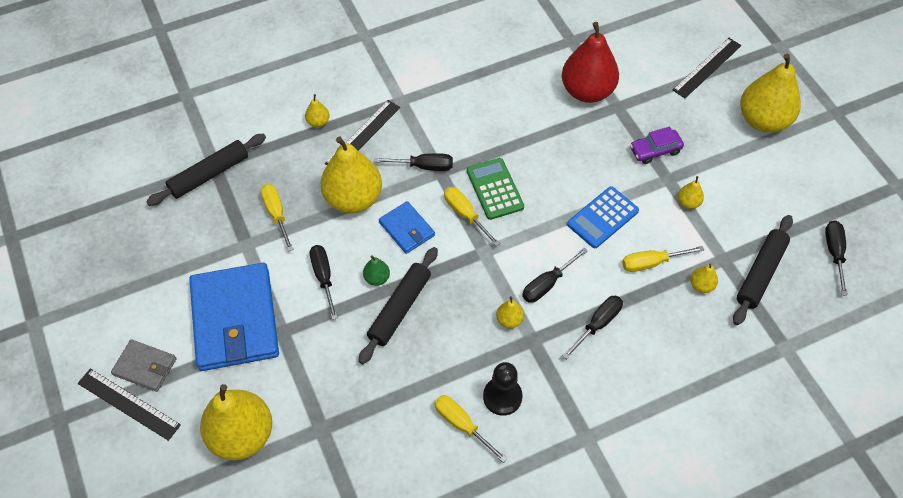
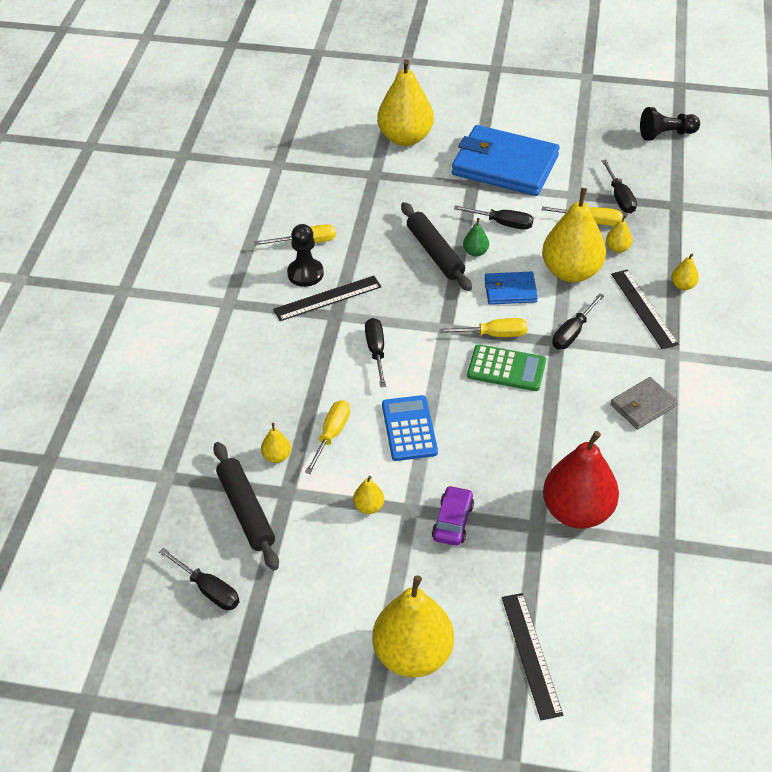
camera: 125 degrees right, 10 degrees down
black ruler [78,369,181,441] -> black ruler moved to [273,276,381,321]
grey wallet [111,339,177,392] -> grey wallet moved to [611,377,678,429]
black rolling pin [146,134,266,206] -> none
yellow pear [496,296,524,328] -> yellow pear moved to [606,215,632,253]
black screwdriver [563,296,623,359] -> black screwdriver moved to [602,160,637,213]
none -> black pawn [640,107,700,141]

